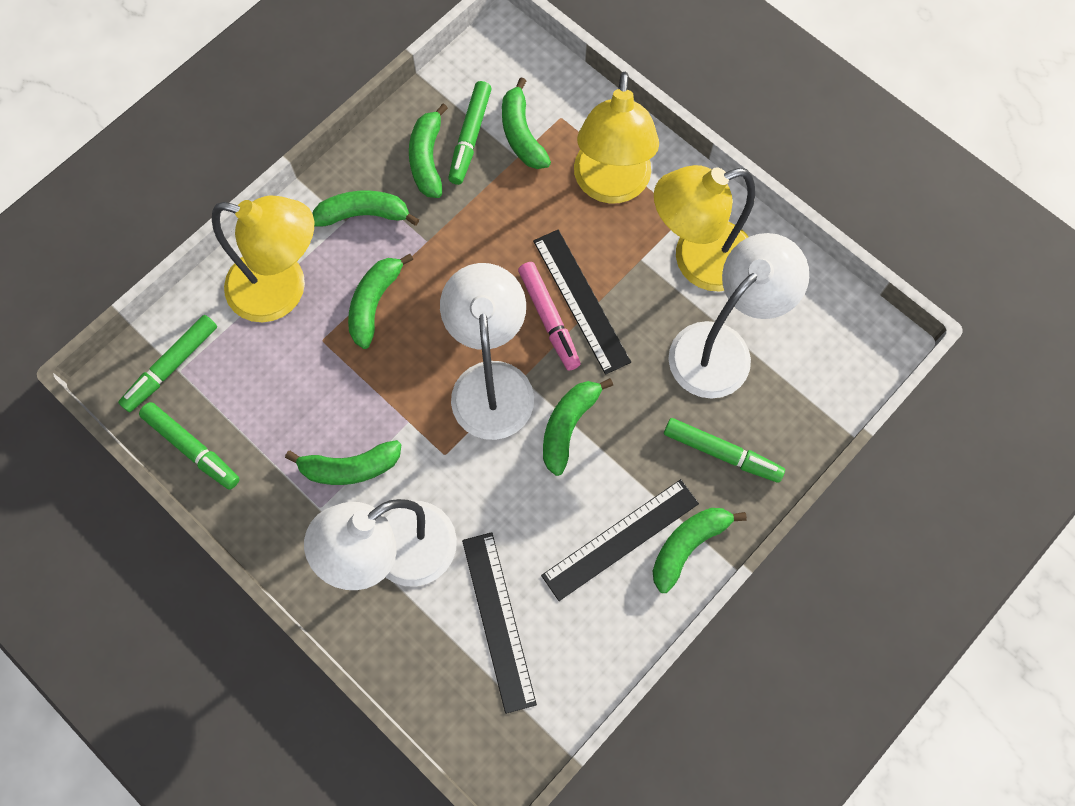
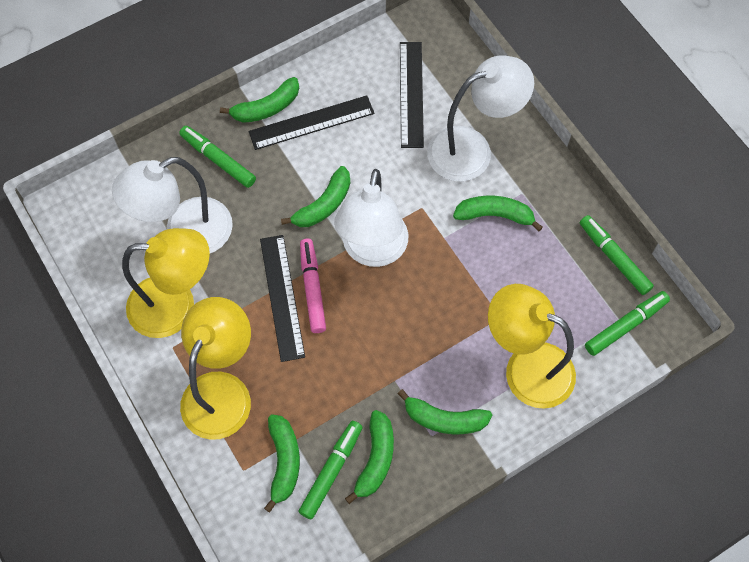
camera: 165 degrees left, 5 degrees down
green banana [348,254,414,349] -> none

